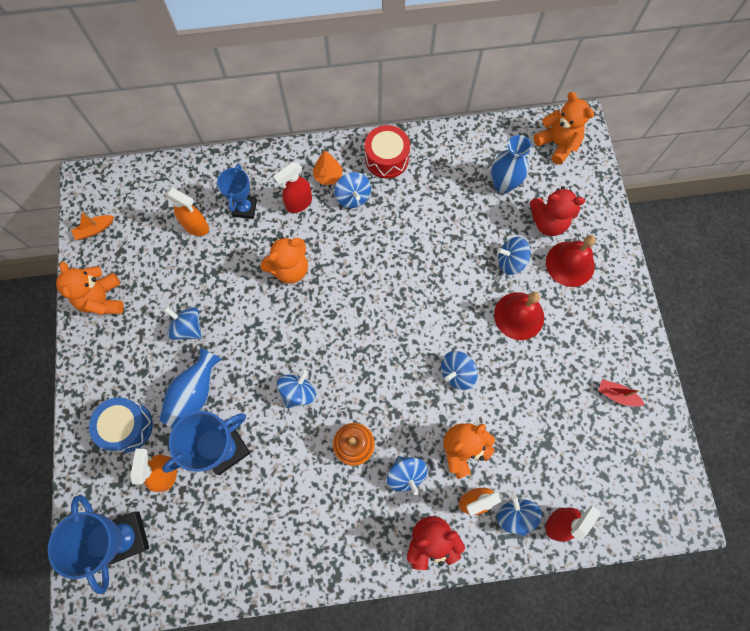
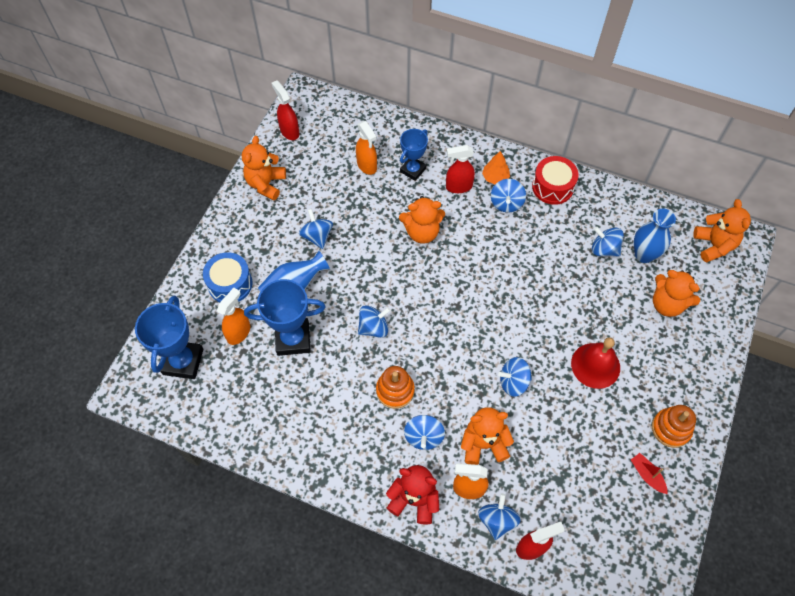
camera: 30 degrees right, 10 degrees down
orange boat [71,211,114,240] -> red spray bottle [272,80,299,140]
blue spinning top [498,237,531,275] -> blue spinning top moved to [592,227,624,256]
red teddy bear [530,186,585,236] -> orange teddy bear [653,270,700,317]
red bell [546,235,596,287] -> none
none -> orange stacking toy [652,405,696,448]

